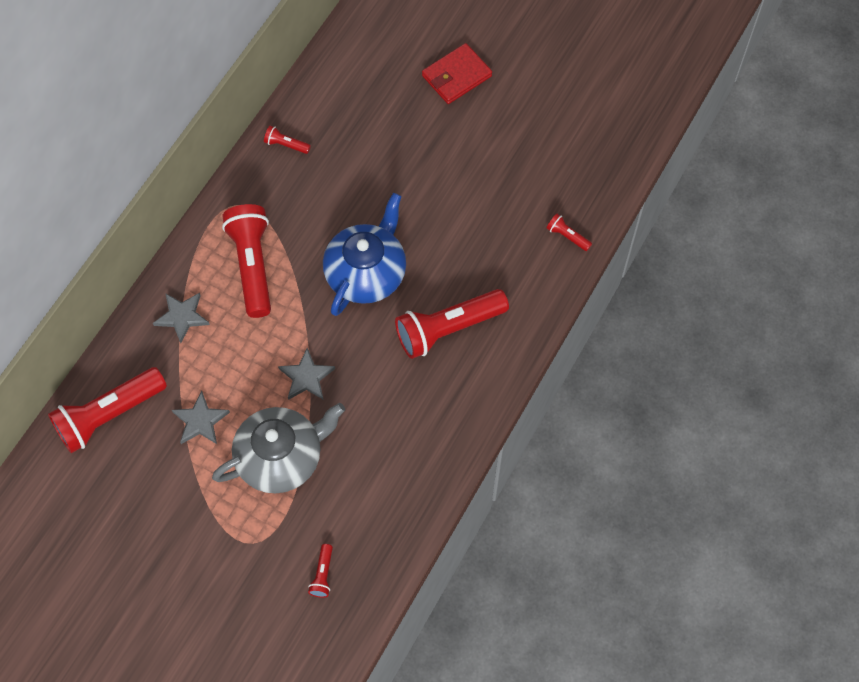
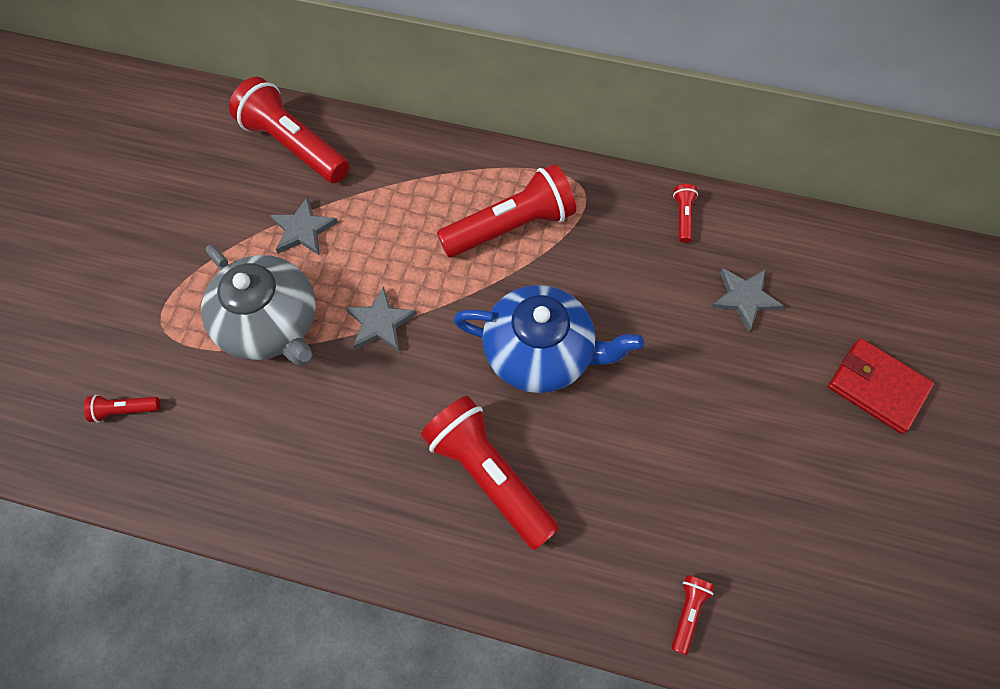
camera: 75 degrees right, 0 degrees up
grey star [153,293,210,343] -> grey star moved to [711,268,784,332]

